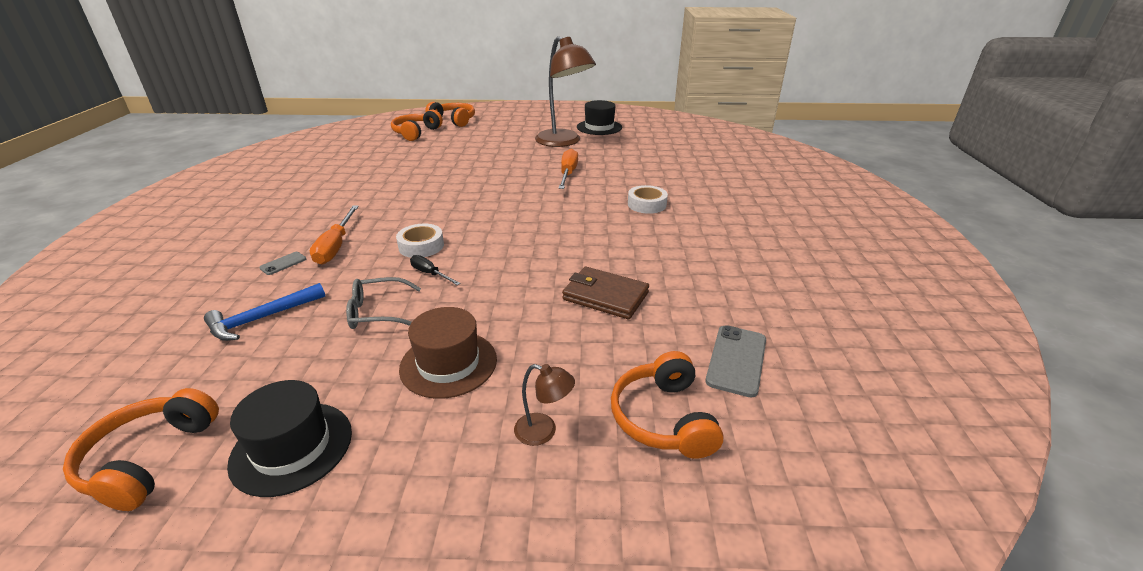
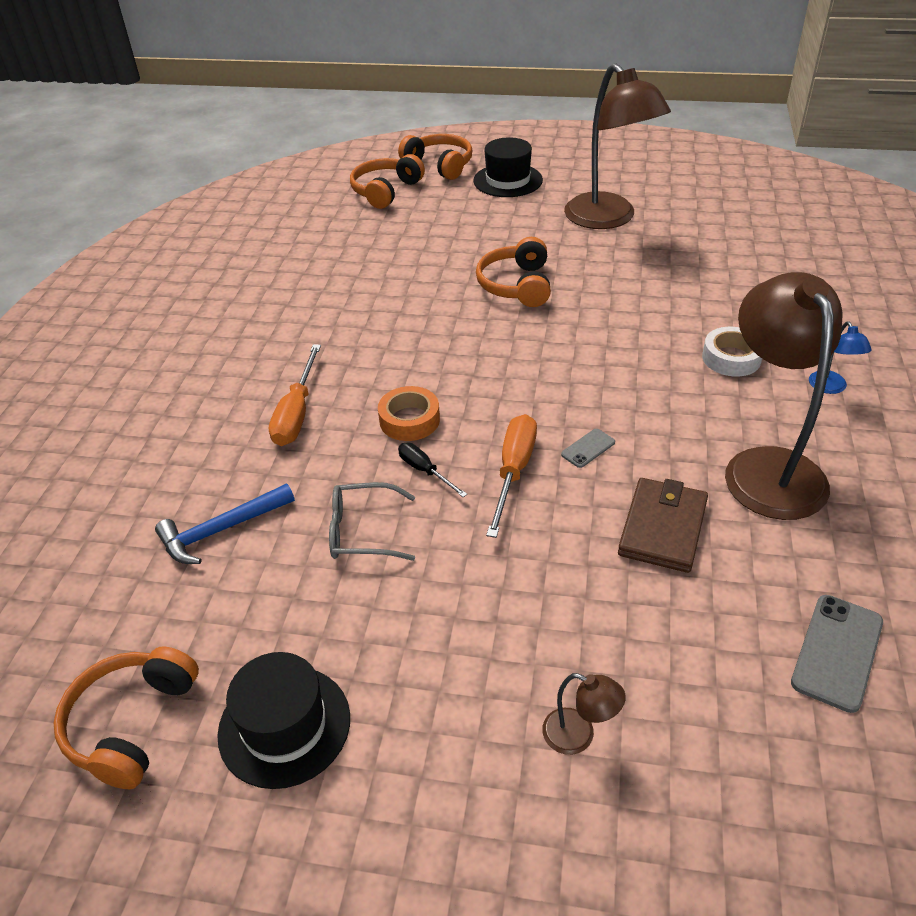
camera: 10 degrees right, 10 degrees up
grey phone [259,252,306,275] -> grey phone moved to [561,429,615,468]
white tape [396,224,444,258] -> orange tape [378,386,440,441]
brown hat [399,307,497,399] -> none
orange screwdriver [558,149,578,189] -> orange screwdriver moved to [486,414,537,538]
brown wallet [562,267,649,319] -> brown wallet turned 75 degrees clockwise [618,478,708,573]
black hat [577,100,622,135] -> black hat moved to [473,137,543,197]
orange headphones [611,351,724,459] -> orange headphones moved to [476,237,551,307]
none -> brown lamp [725,272,843,520]
none -> blue lamp [809,321,872,394]

